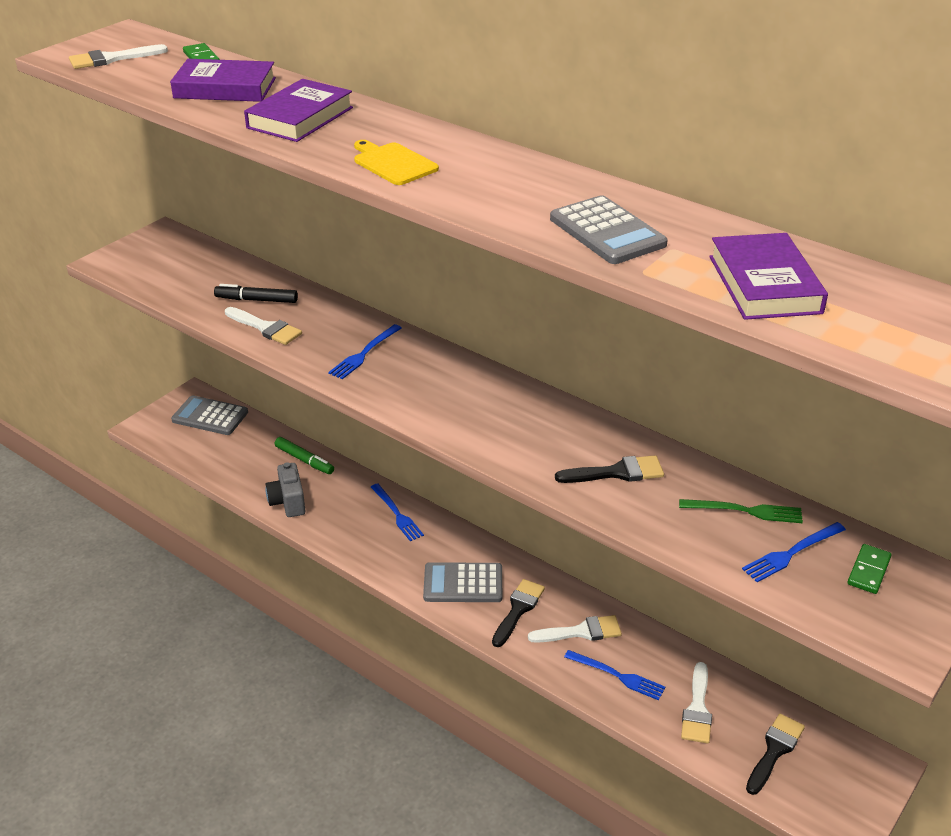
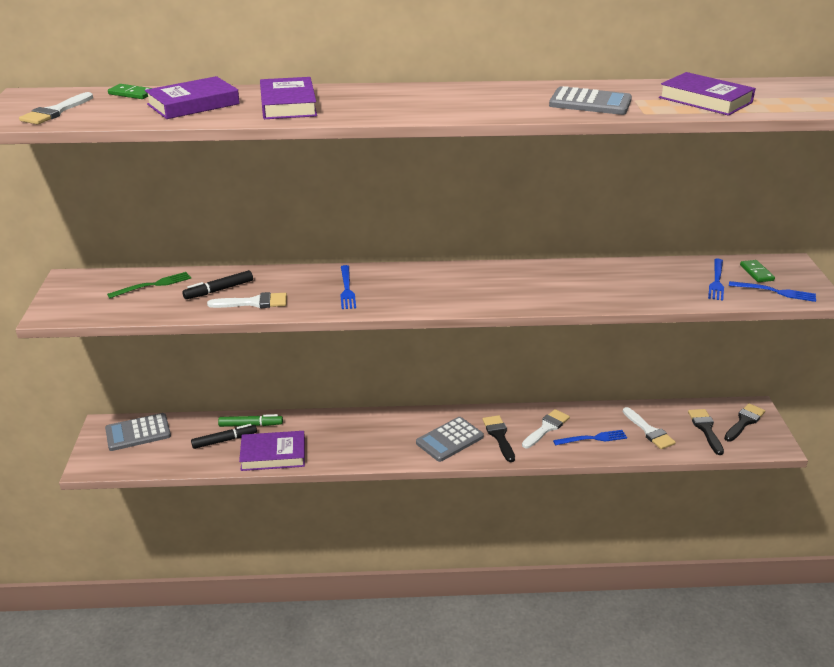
camera: 40 degrees left, 5 degrees down
grey camera [265,462,305,517] -> purple book [239,431,305,471]
yellow cutting board [354,140,439,185] -> none
blue fork [371,483,424,541] -> blue fork moved to [729,281,816,302]
black brush [555,455,664,483] -> black brush moved to [724,403,765,442]
green fork [679,499,803,523] -> green fork moved to [107,272,191,298]
none -> black marker [191,424,257,449]

